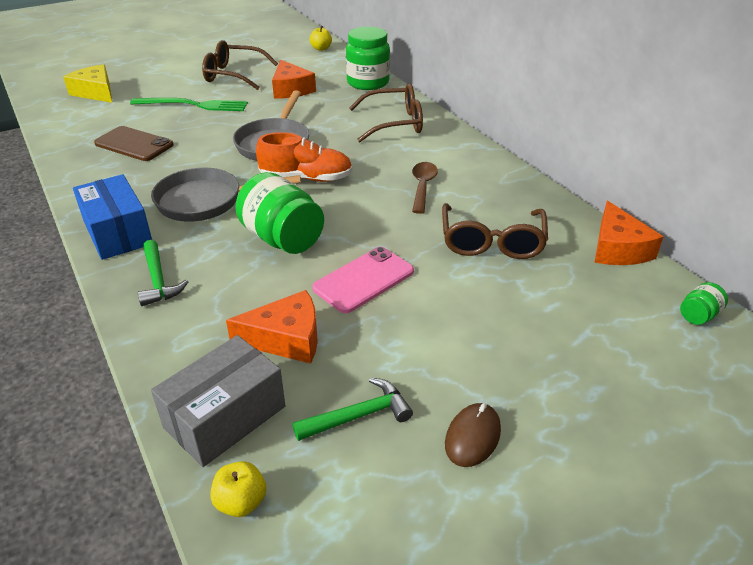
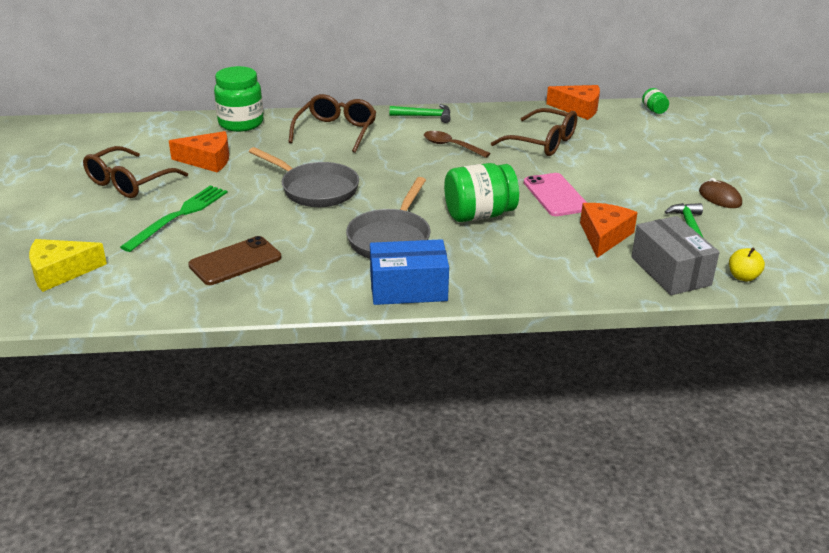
camera: 65 degrees left, 5 degrees down
green hammer [138,240,188,306] -> green hammer moved to [389,104,451,123]
orange shoe [256,132,353,182] -> none
yellow apple [310,26,332,51] -> none

